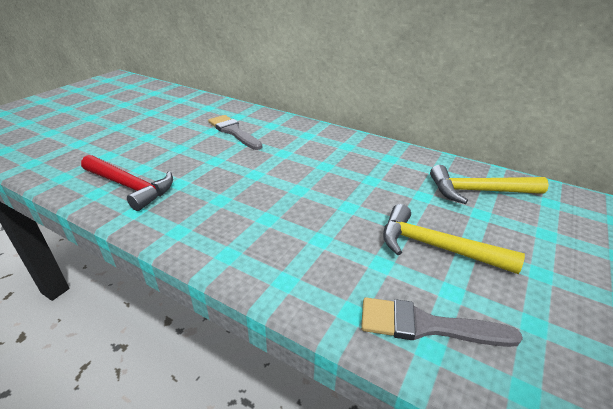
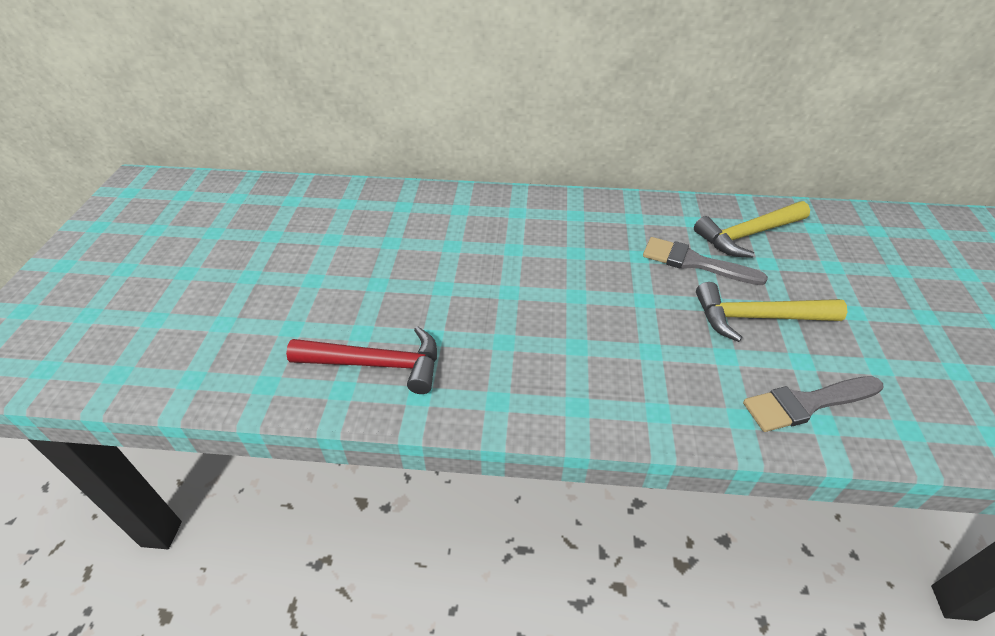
camera: 25 degrees left, 10 degrees up
grey brush [208,115,262,150] -> grey brush moved to [643,237,768,285]

